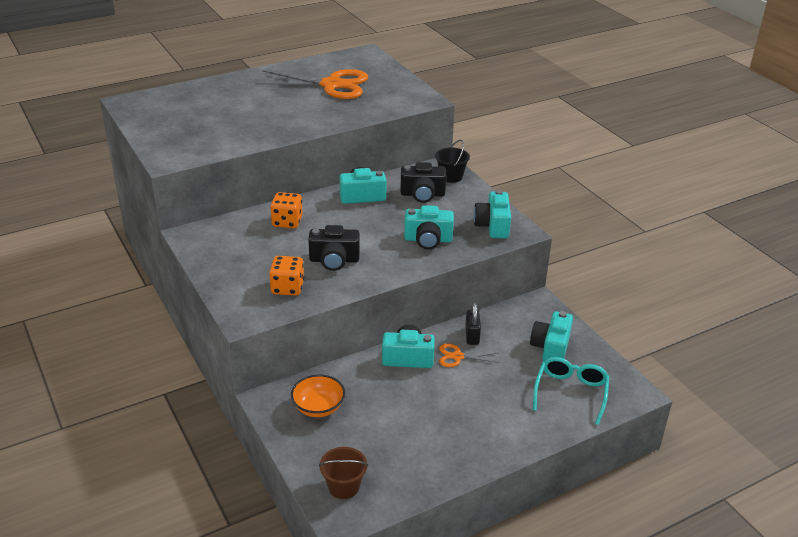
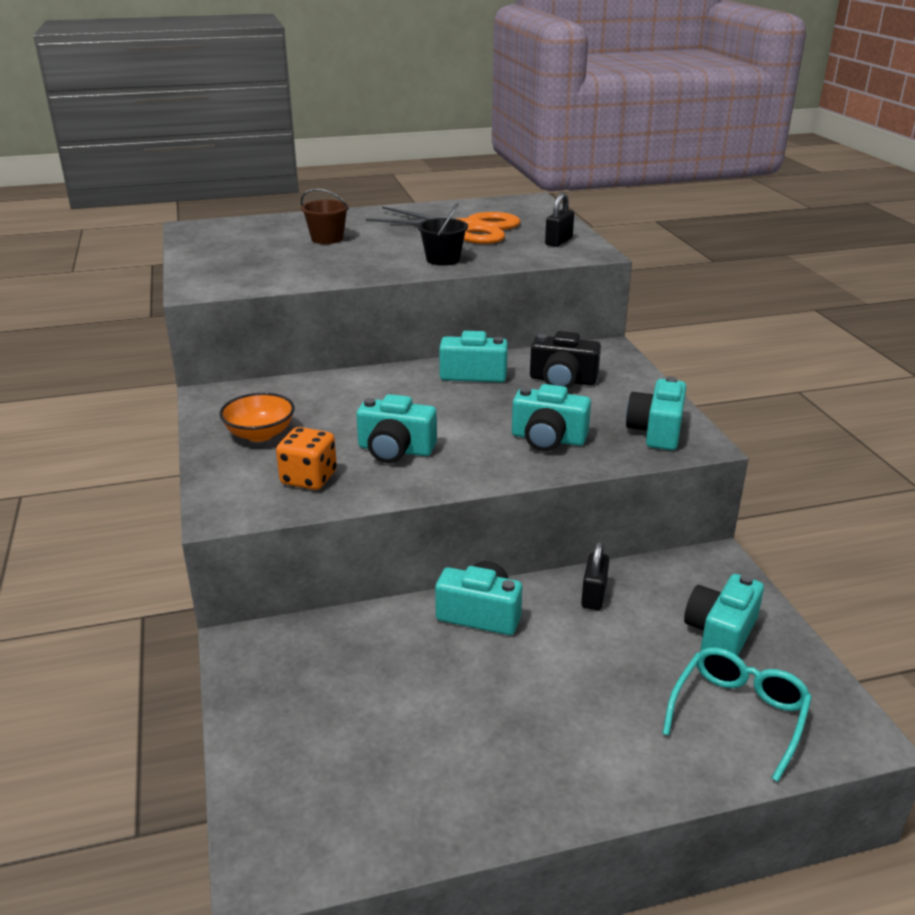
camera: 15 degrees right, 5 degrees down
orange dice [270,192,303,228] -> none
orange bowl [291,375,345,417] -> orange bowl moved to [219,393,295,442]
black camera [308,225,360,271] -> turquoise camera [356,394,437,463]
brown bucket [319,447,368,499] -> brown bucket moved to [301,189,349,244]
black bucket [435,140,470,183] -> black bucket moved to [418,203,468,266]
orange scissors [439,344,499,367] -> none
none -> black padlock [545,193,574,247]

